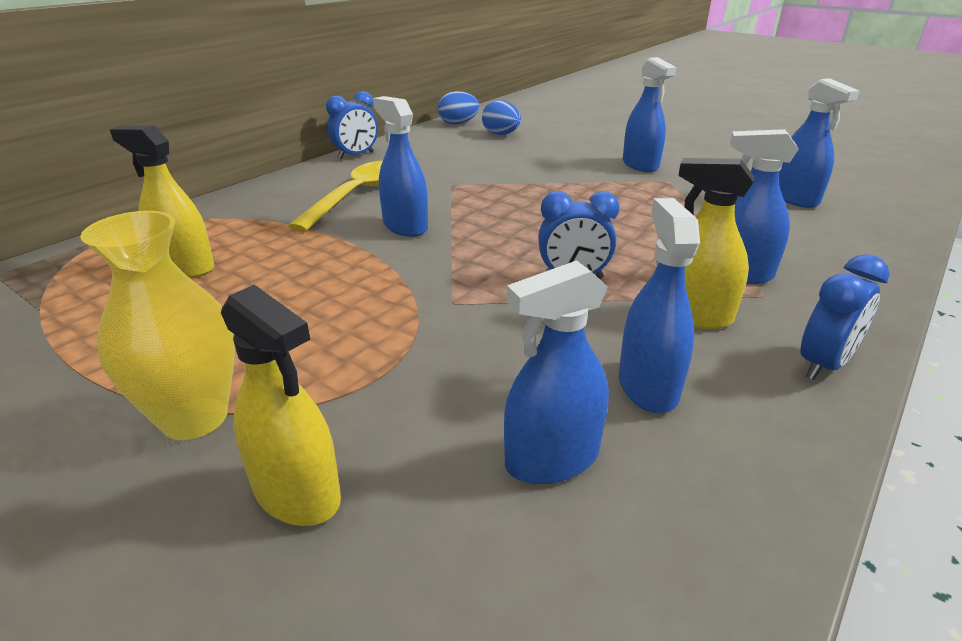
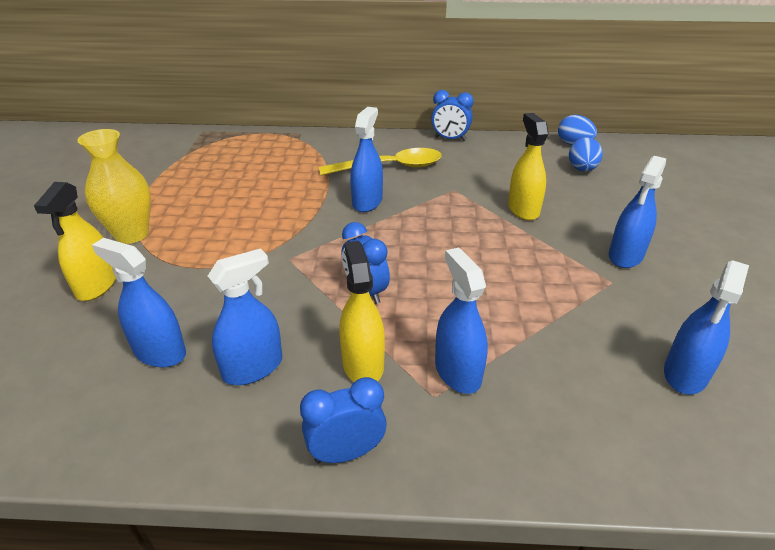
camera: 55 degrees right, 5 degrees up
yellow spray bottle [110,125,214,278] -> yellow spray bottle moved to [508,113,549,220]
blue clock [800,254,890,380] -> blue clock turned 150 degrees clockwise [300,377,387,464]

